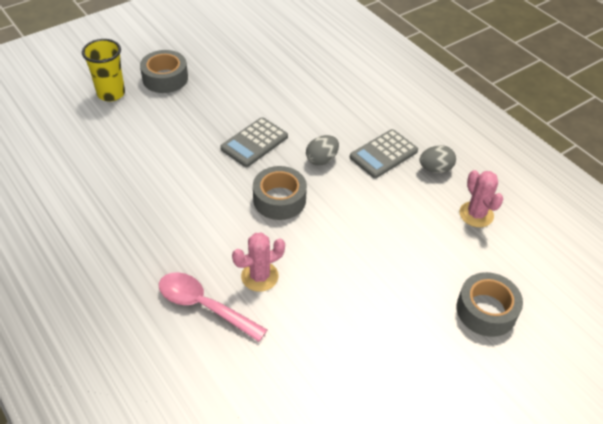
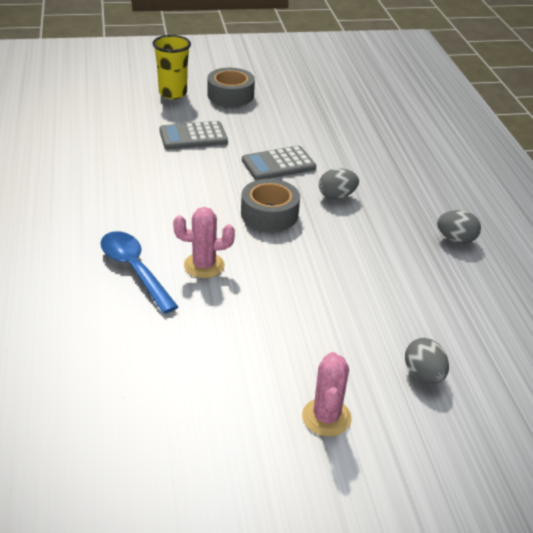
camera: 25 degrees right, 10 degrees down
pink spoon [159,272,267,342] -> blue spoon [100,231,178,314]
grey calculator [350,129,418,178] -> grey calculator moved to [159,121,228,150]
grey tape [456,272,523,337] -> grey egg [405,338,449,383]
pink cactus [459,170,504,227] -> pink cactus moved to [302,352,352,436]

